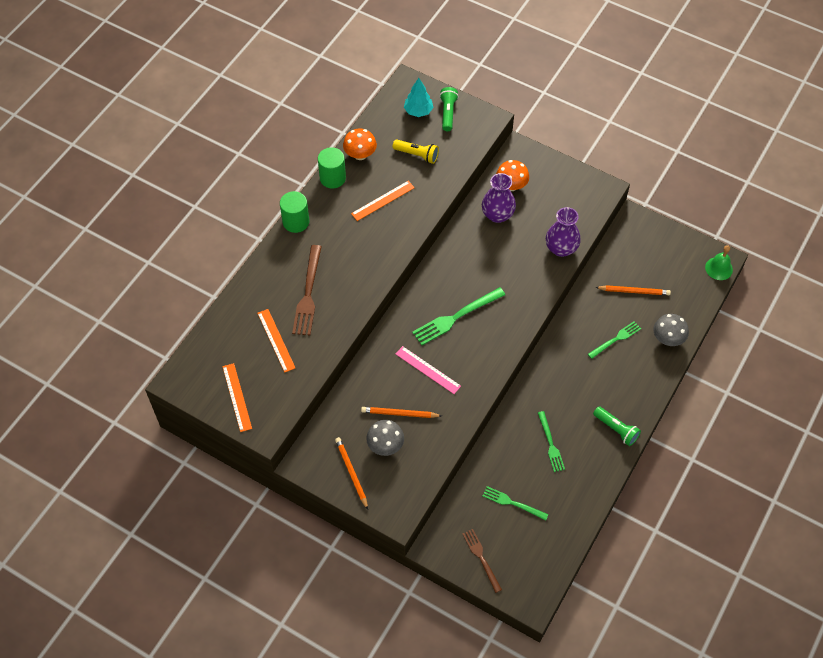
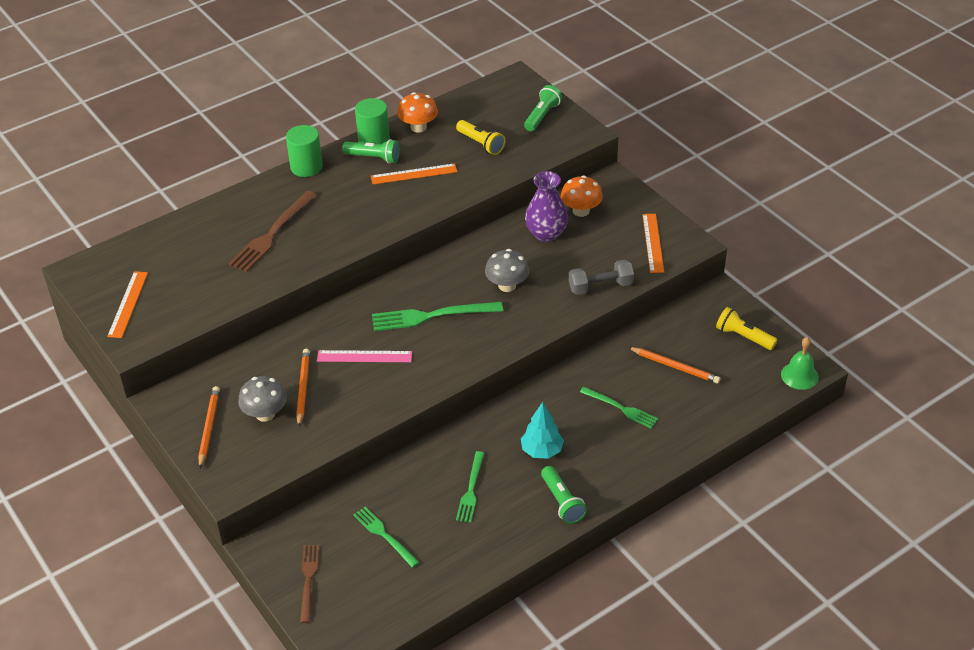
camera: 25 degrees right, 15 degrees down
orange ruler [257,309,295,373] -> orange ruler moved to [642,214,664,273]
orange pencil [361,407,442,418] -> orange pencil turned 60 degrees clockwise [296,349,310,427]
pink ruler [396,346,461,394] -> pink ruler turned 60 degrees counterclockwise [317,350,412,362]
turquoise tree [404,78,433,117] -> turquoise tree moved to [521,402,564,459]
purple vase [546,207,581,257] -> grey dumbbell [569,260,634,295]
green fork [588,321,641,359] -> green fork turned 45 degrees clockwise [580,387,658,428]
grey mushroom [653,314,689,346] -> grey mushroom moved to [485,249,529,292]
none -> green flashlight [342,139,400,164]
none -> yellow flashlight [716,307,777,350]

